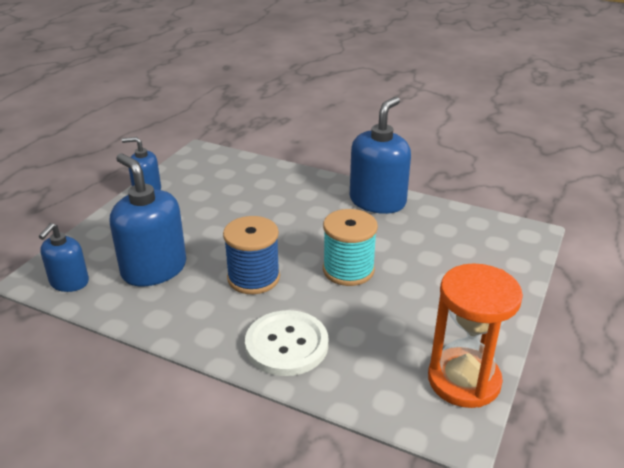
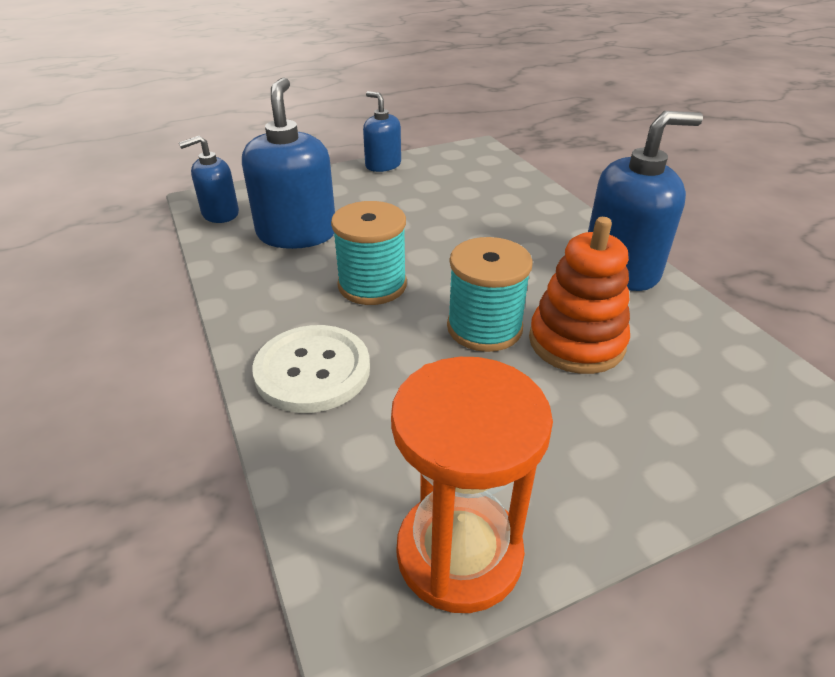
camera: 40 degrees right, 5 degrees up
blue spool [223,216,280,294] -> turquoise spool [331,201,407,305]
none -> orange stacking toy [529,217,630,374]

